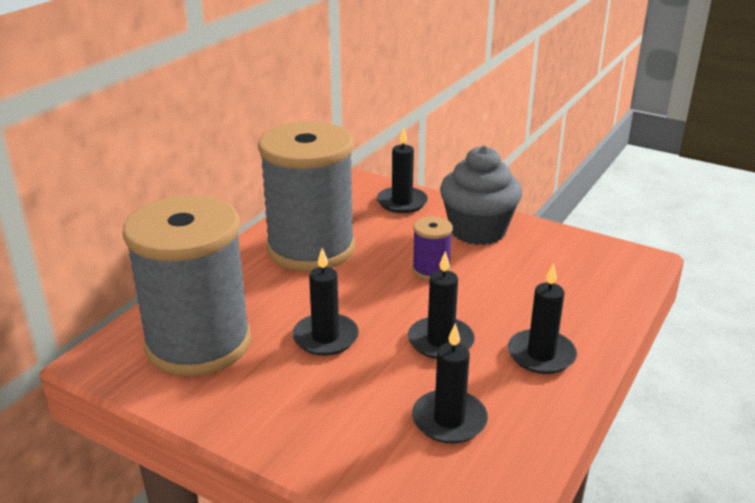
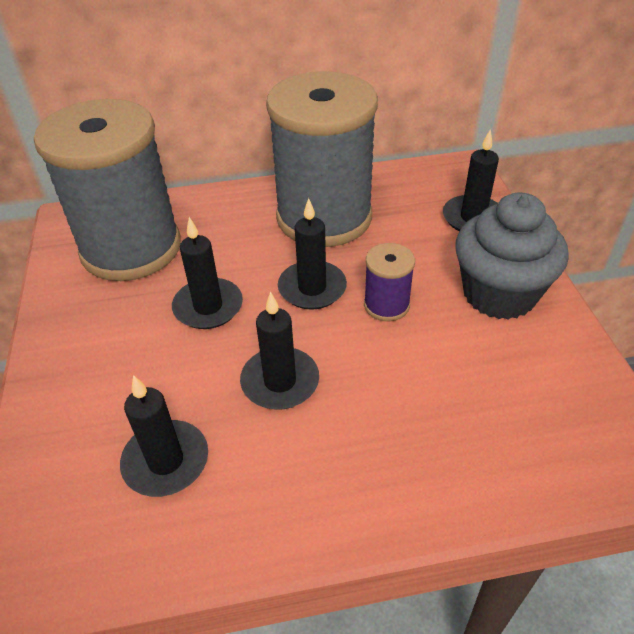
camera: 50 degrees right, 15 degrees up
black candle [508,263,577,374] -> black candle moved to [278,198,347,310]

